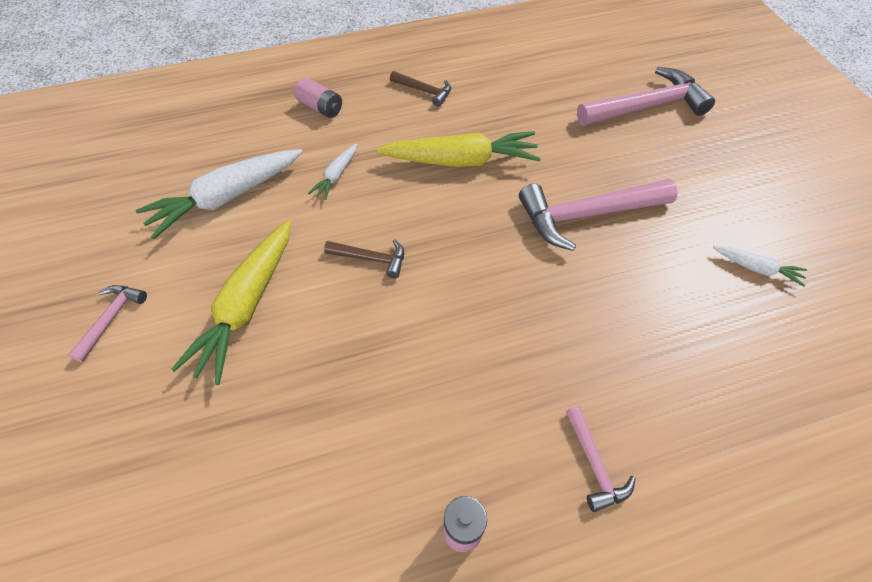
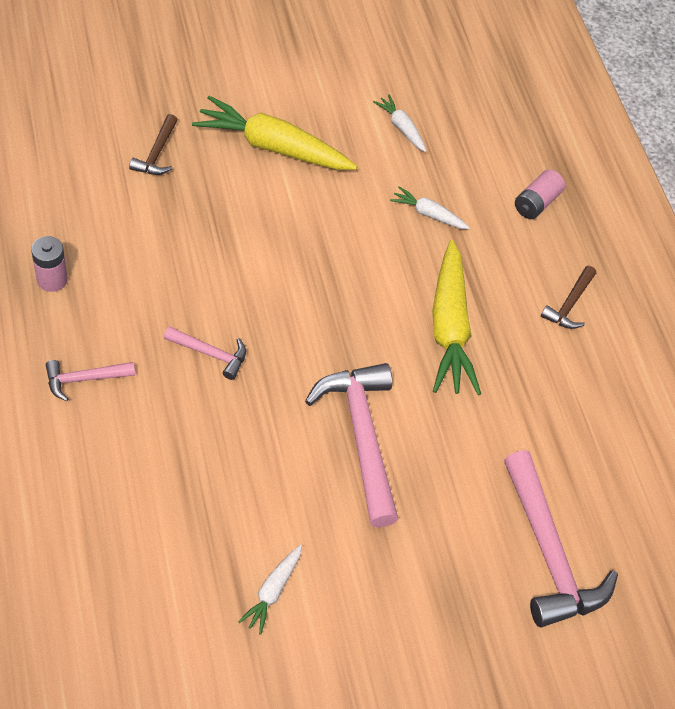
camera: 85 degrees right, 0 degrees up
pink hammer [68,285,147,362] -> pink hammer moved to [164,326,246,380]
white carrot [136,149,303,239] -> white carrot [373,94,427,152], size x0.49
brown hammer [324,239,404,278] -> brown hammer moved to [129,114,178,175]

